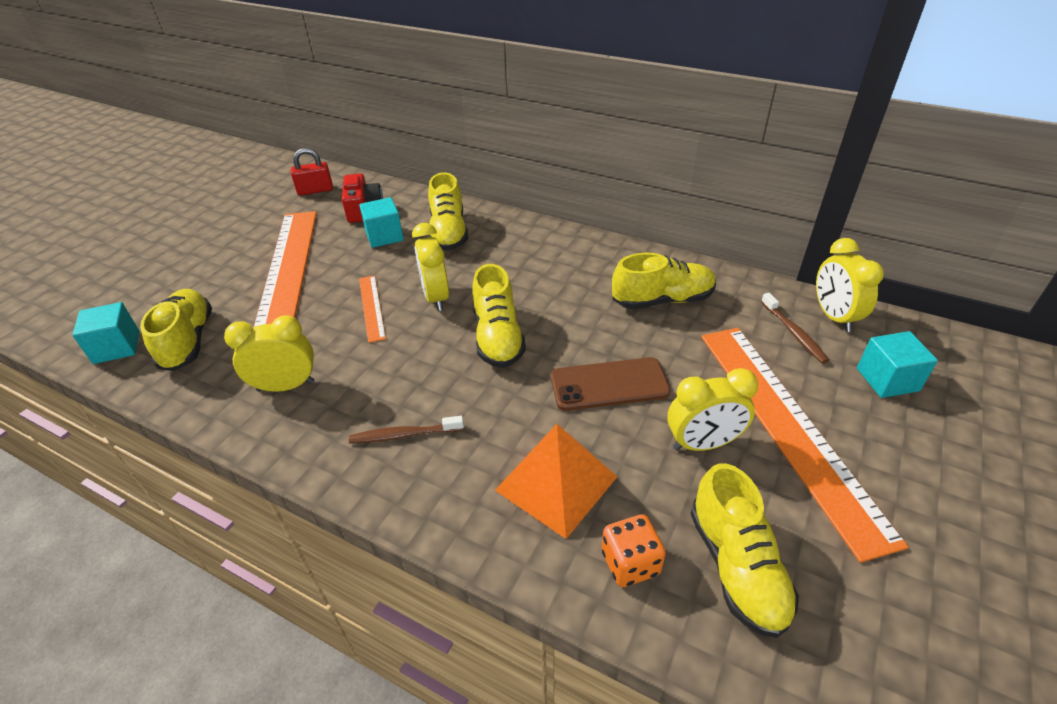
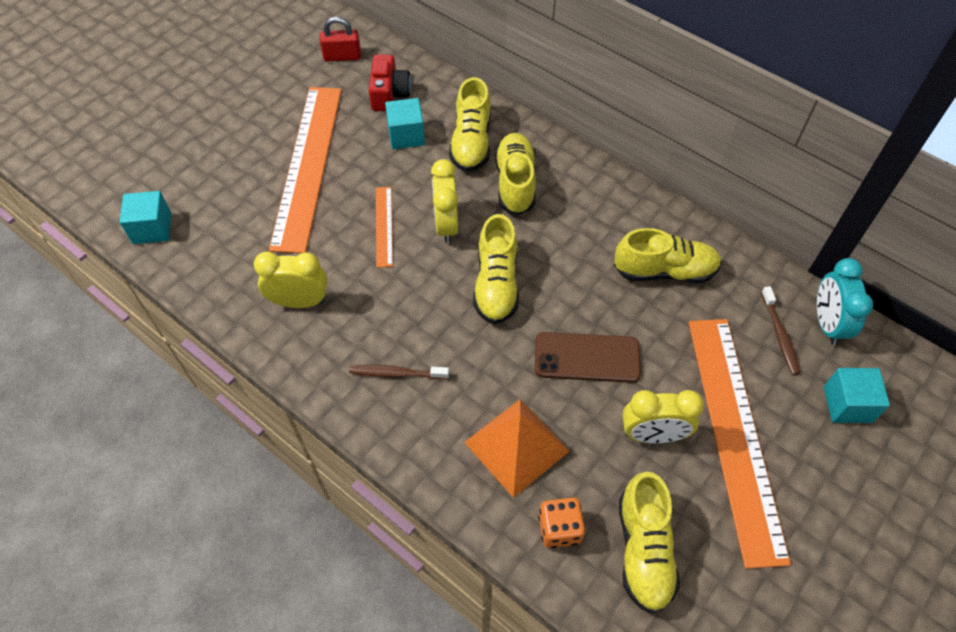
camera: 10 degrees right, 15 degrees up
yellow shoe [140,289,212,371] -> yellow shoe moved to [495,133,536,215]
yellow clock [816,238,884,332] -> turquoise clock [817,258,873,345]

